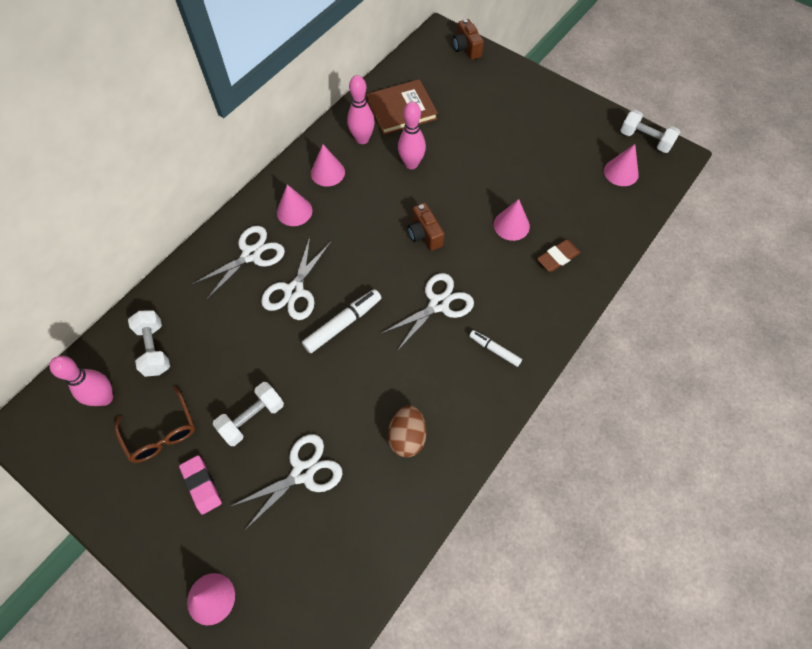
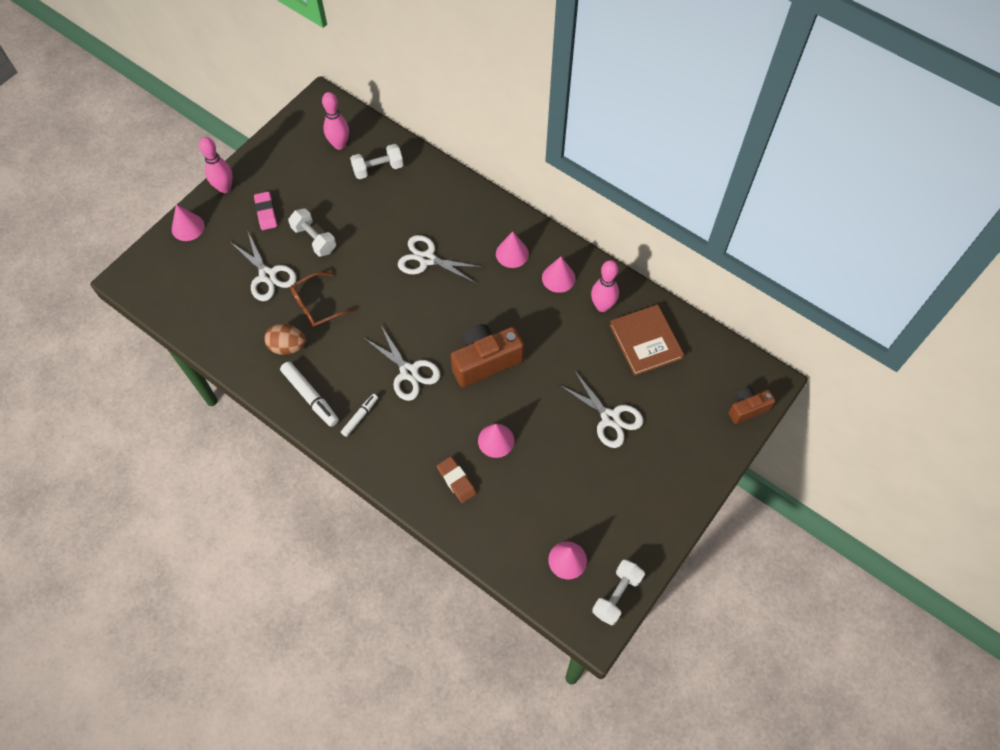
camera: 90 degrees right, 0 degrees up
brown glasses [115,386,195,463] -> brown glasses moved to [290,272,356,328]
pink eraser [179,455,222,515] -> pink eraser turned 75 degrees counterclockwise [254,192,277,230]
white scissors [192,226,285,300] -> white scissors moved to [559,370,643,448]
white marker [302,289,381,353] -> white marker moved to [280,361,339,427]
pink bowling pin [398,102,426,169] -> pink bowling pin moved to [199,137,233,193]
brown camera [408,203,444,251] -> brown camera [451,324,524,387], size x1.72

